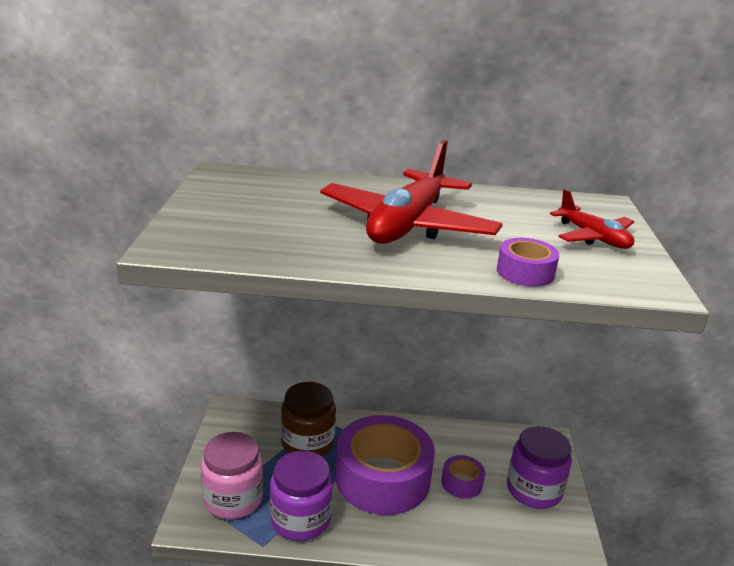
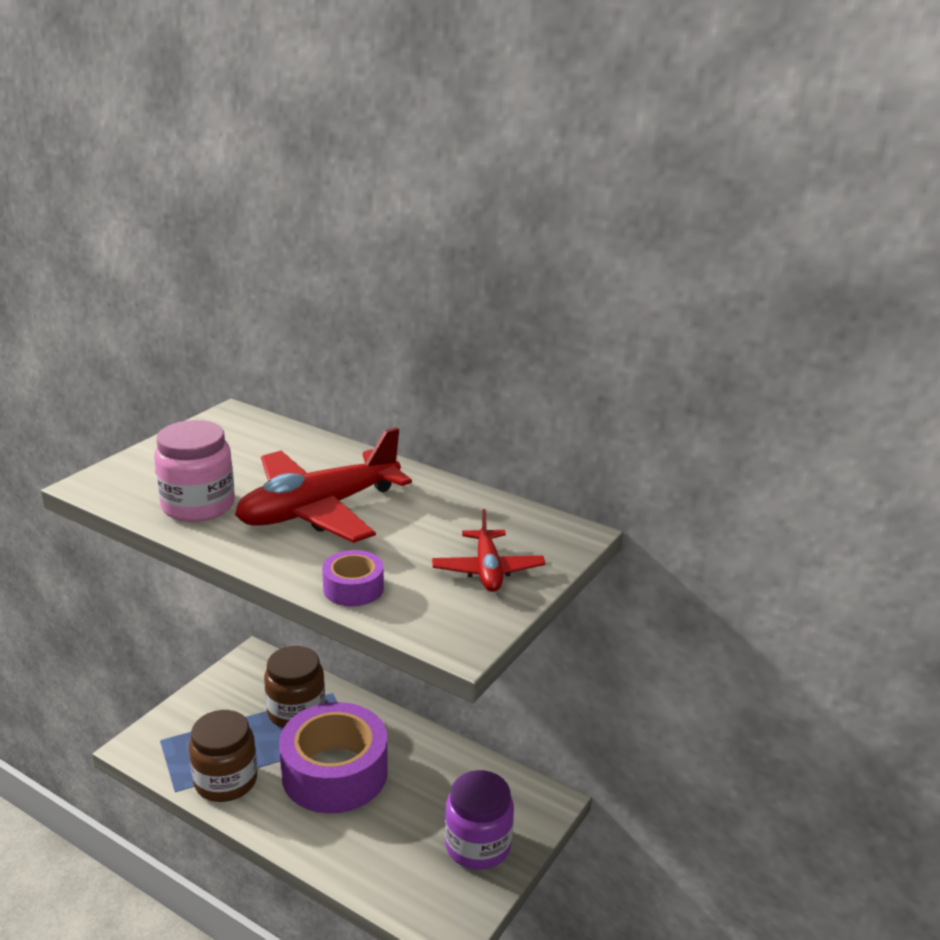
camera: 30 degrees right, 0 degrees up
pink jar [201,432,263,519] -> pink jar moved to [154,420,235,522]
purple jar [270,451,333,541] -> brown jar [189,710,257,802]
purple tape [441,455,485,499] -> none

